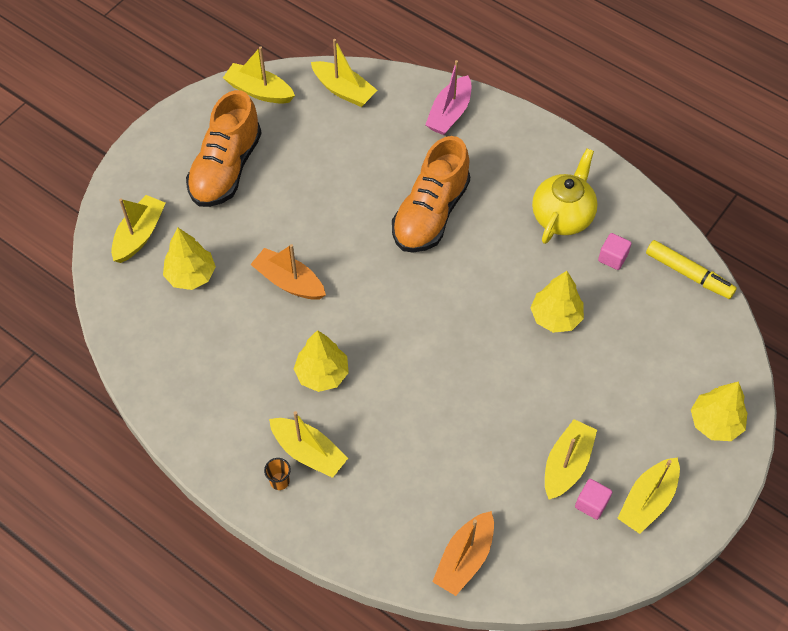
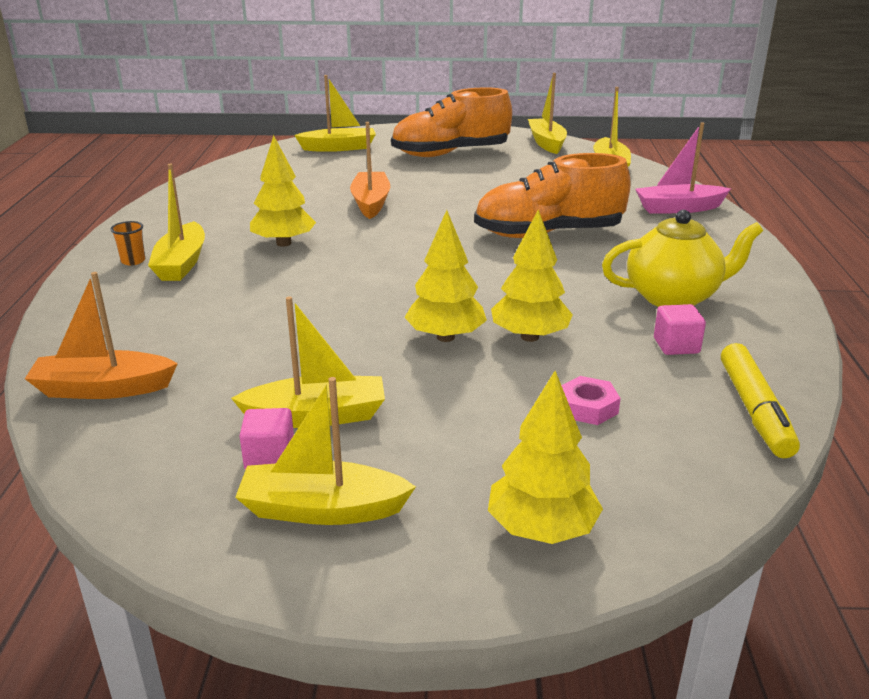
camera: 55 degrees right, 30 degrees down
yellow tree [163,227,216,290] -> yellow tree moved to [404,210,487,342]
none -> pink nut [561,376,621,425]

